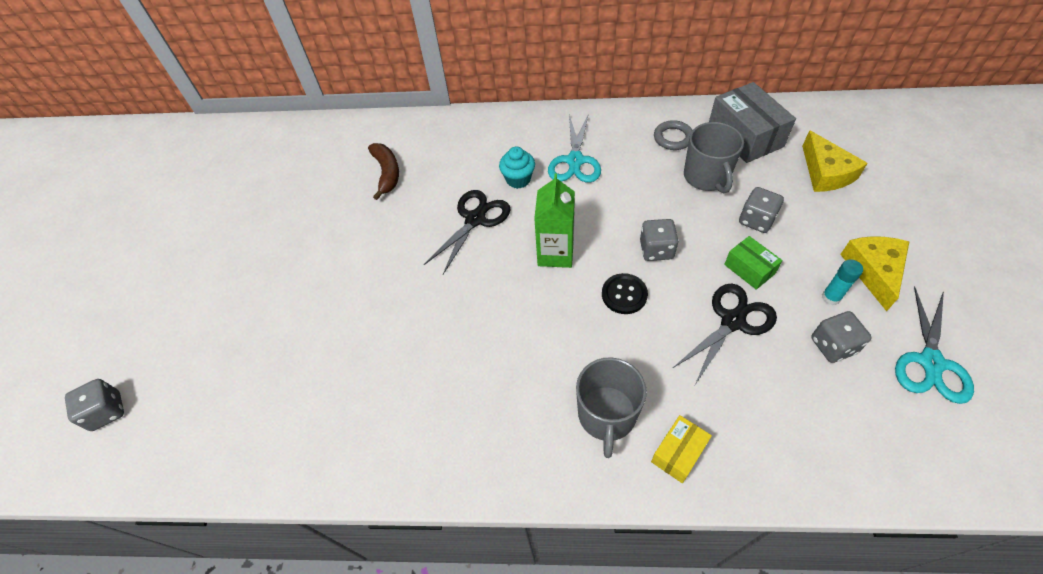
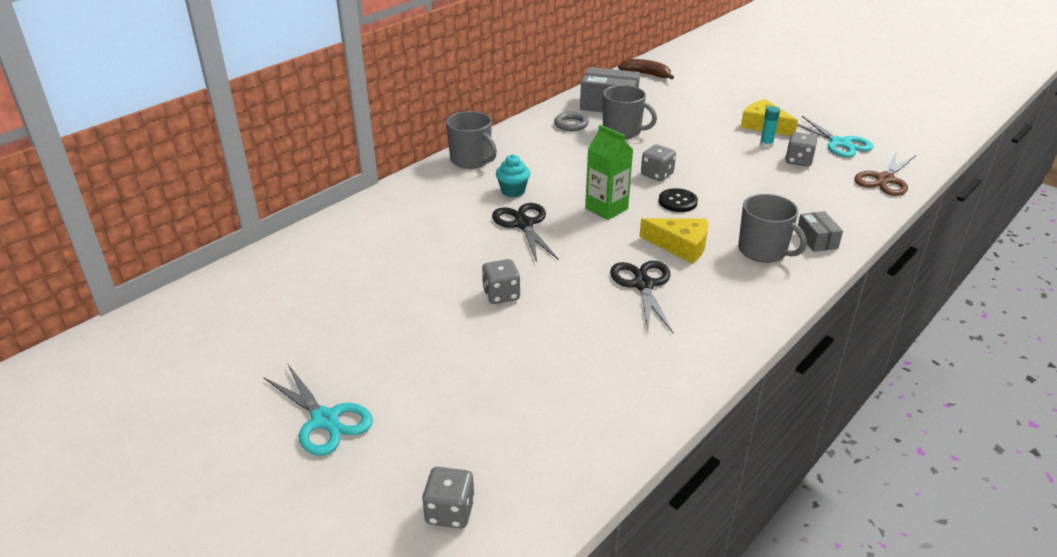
camera: 55 degrees left, 20 degrees down
brown banana [368,143,399,200] -> brown banana moved to [618,59,674,80]
turquoise scissors [548,113,601,183] -> turquoise scissors moved to [263,363,373,456]
yellow box [651,415,712,483] -> grey box [798,211,843,252]
black scissors [673,284,777,385] -> black scissors moved to [610,261,674,334]
green box [724,236,783,290] -> none
grey dice [739,187,784,233] -> grey dice moved to [482,259,520,304]
yellow cheese [802,130,868,192] -> yellow cheese moved to [639,218,708,264]
none -> grey mug [446,111,497,169]
none -> brown scissors [854,151,916,196]

